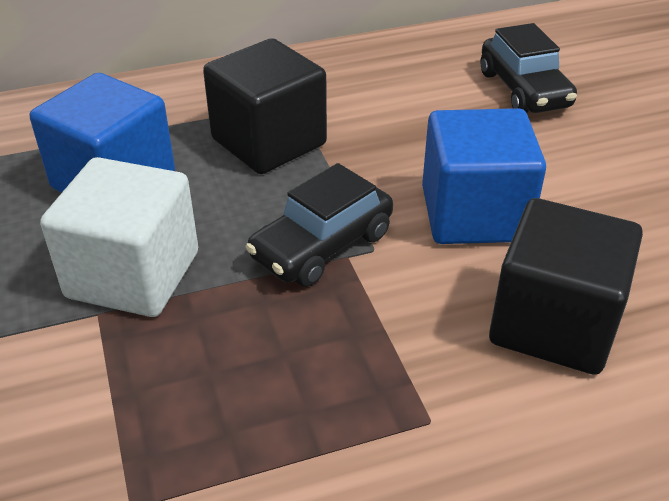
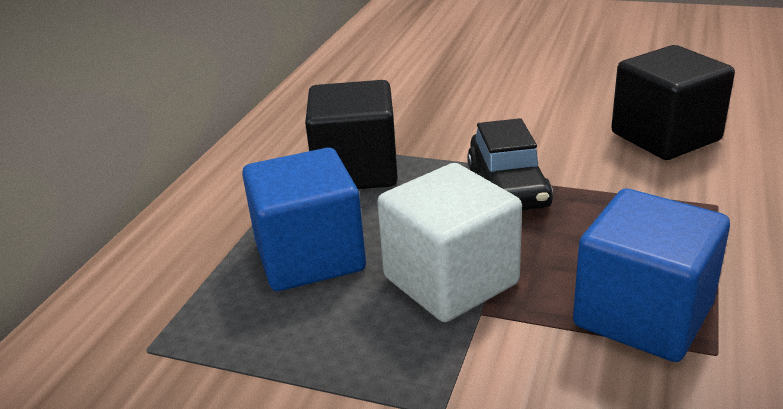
camera: 50 degrees left, 10 degrees down
blue cube [422,108,546,244] -> blue cube moved to [573,189,730,362]
black car [480,23,577,113] -> none

